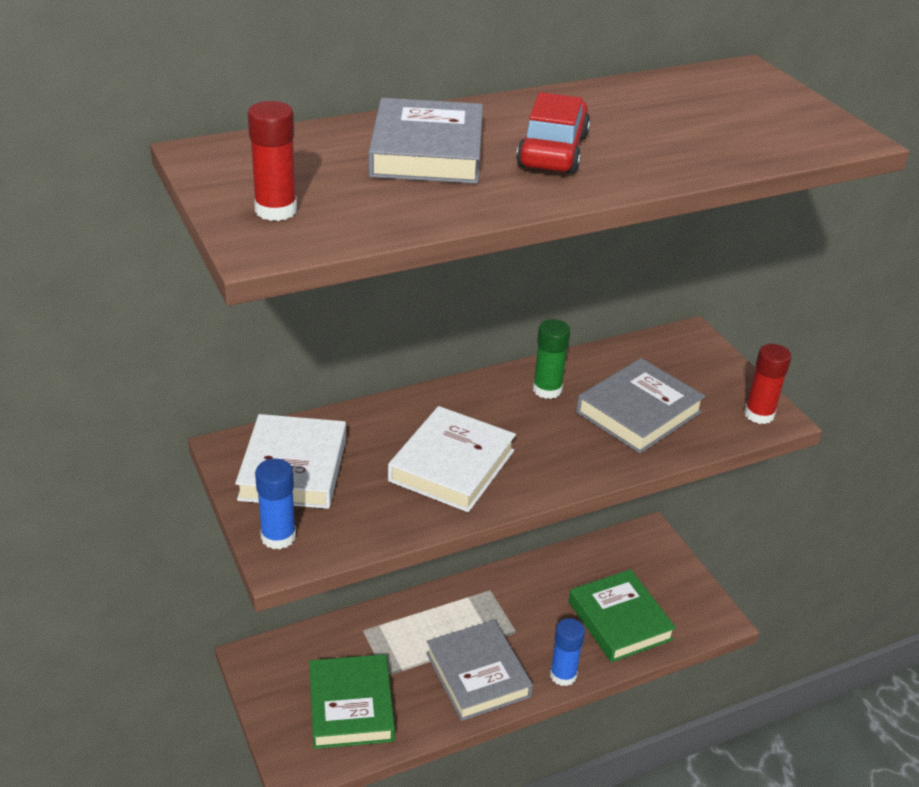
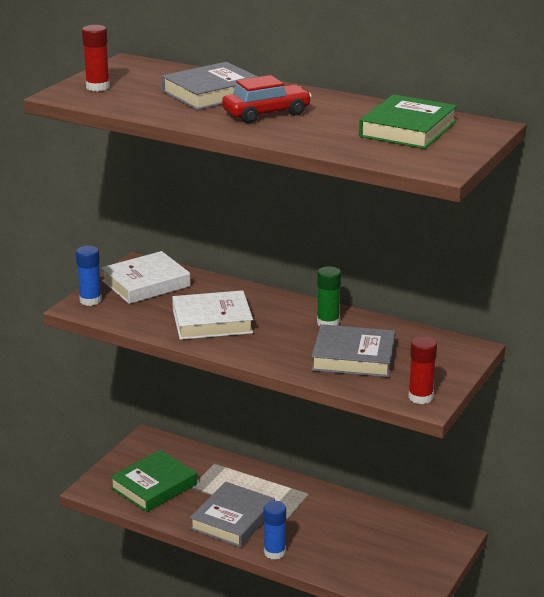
camera: 55 degrees right, 10 degrees down
green book [569,569,676,663] -> green book moved to [359,94,457,149]

